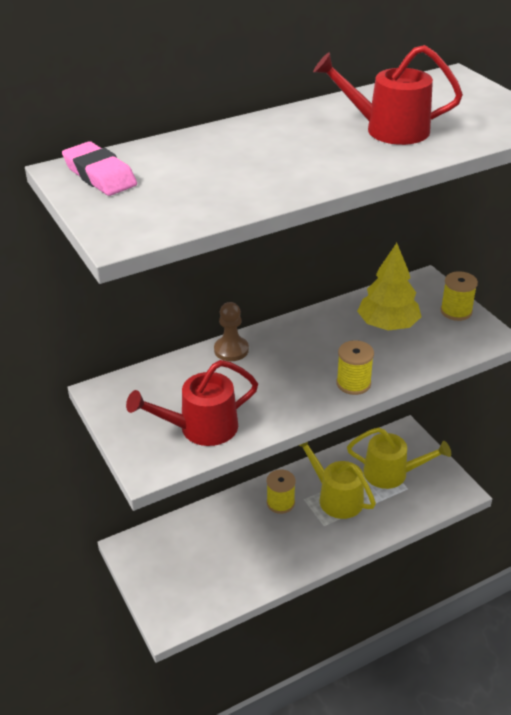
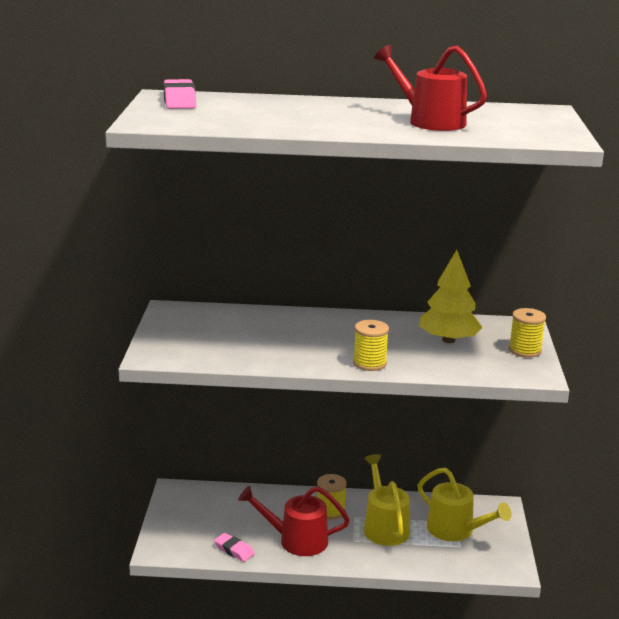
camera: 30 degrees right, 15 degrees down
red watering can [126,360,258,446] -> red watering can moved to [238,486,350,556]
brown pawn [214,302,249,361] -> none
none -> pink eraser [214,533,255,562]

